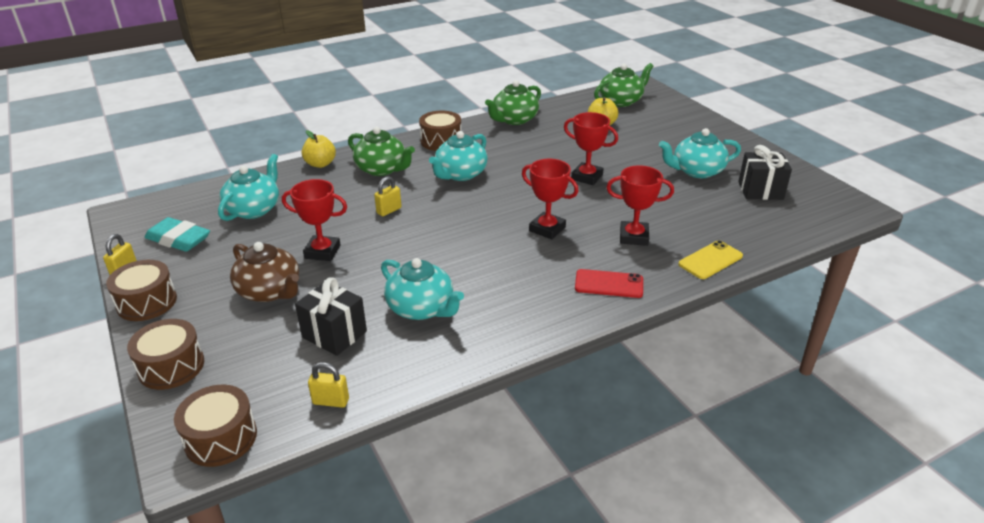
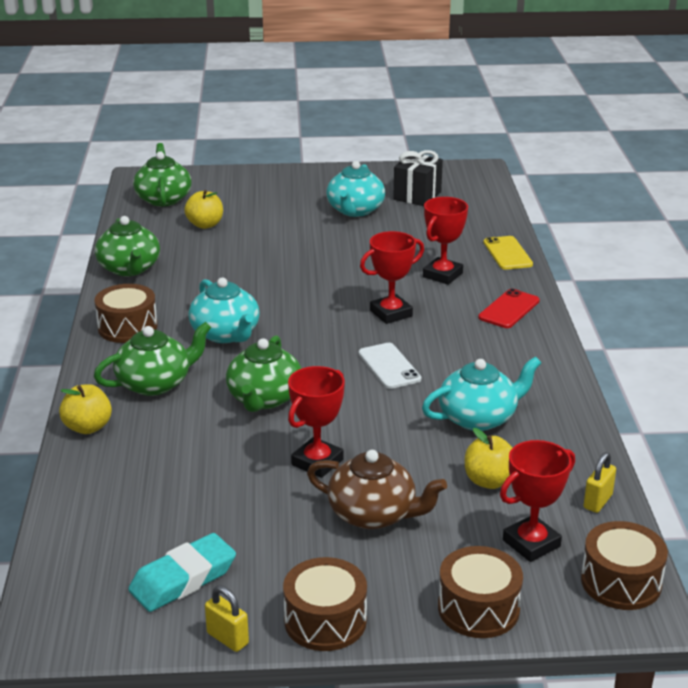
camera: 65 degrees left, 5 degrees down
turquoise teapot [218,154,279,221] -> none
brown teapot [230,242,299,302] -> brown teapot turned 45 degrees clockwise [307,450,447,529]
black gift [295,277,367,356] -> yellow apple [465,428,512,489]
yellow padlock [374,176,402,216] -> green teapot [226,335,302,412]
red trophy [564,112,618,185] -> red trophy moved to [500,440,575,562]
none -> white phone [359,343,421,389]

